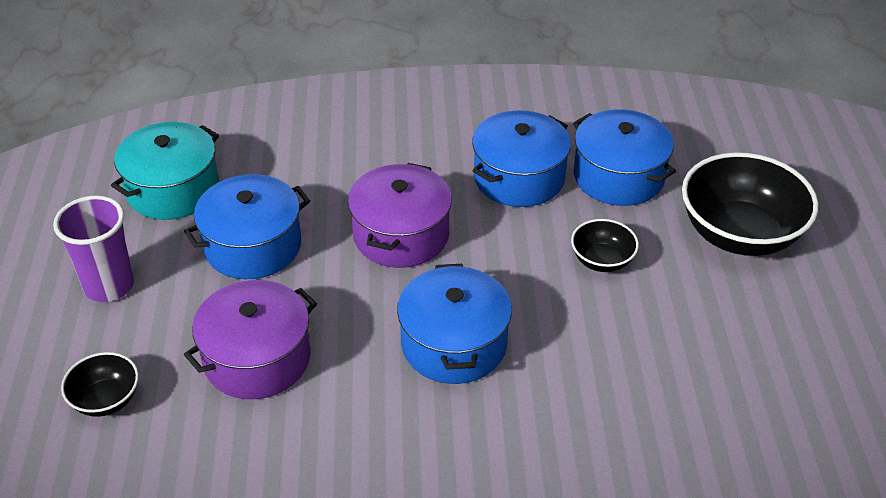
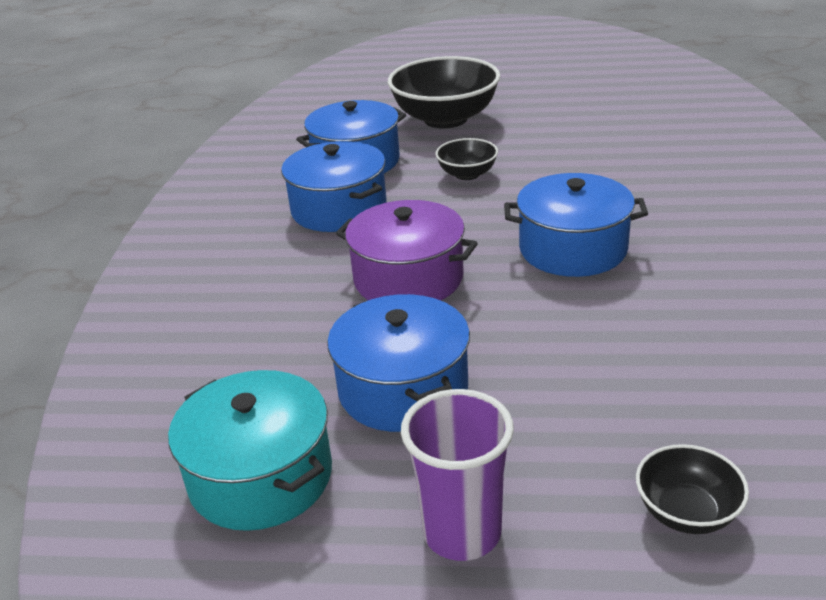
camera: 80 degrees left, 10 degrees down
purple pot [184,280,317,399] -> none

